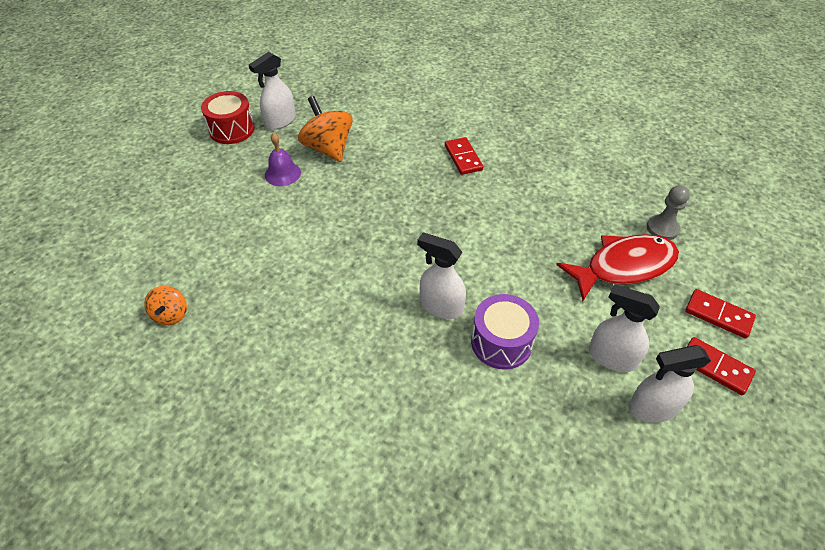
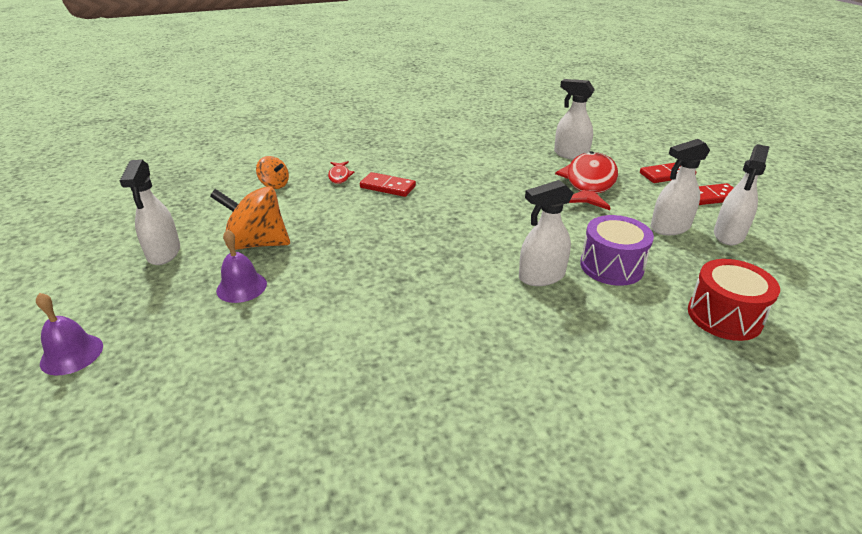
camera: 50 degrees left, 15 degrees down
orange spinning top [144,286,187,325] -> orange spinning top moved to [256,156,289,189]
red drum [201,91,255,144] -> red drum moved to [688,259,780,341]
grey pawn [647,185,690,240] -> white spray bottle [554,79,595,160]
none -> purple bell [36,293,103,376]
none -> red fish [328,161,354,184]

